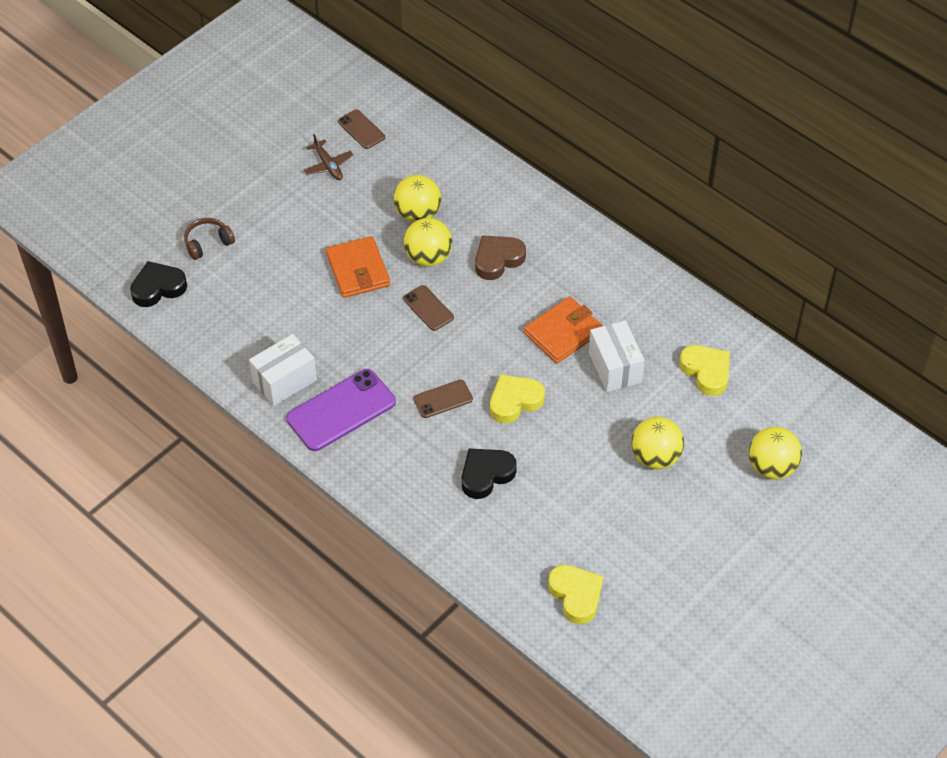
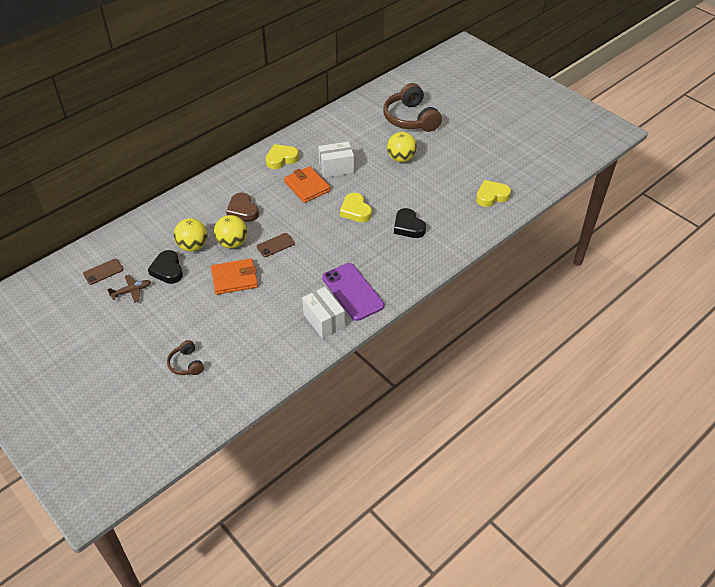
camera: 85 degrees left, 5 degrees down
black heart [130,261,187,307] -> black heart moved to [148,250,183,284]
brown phone [413,380,473,418] -> none
yellow heart [679,345,730,396] -> yellow heart moved to [266,144,299,169]
yellow ball [749,427,802,480] -> brown headphones [383,83,442,132]

